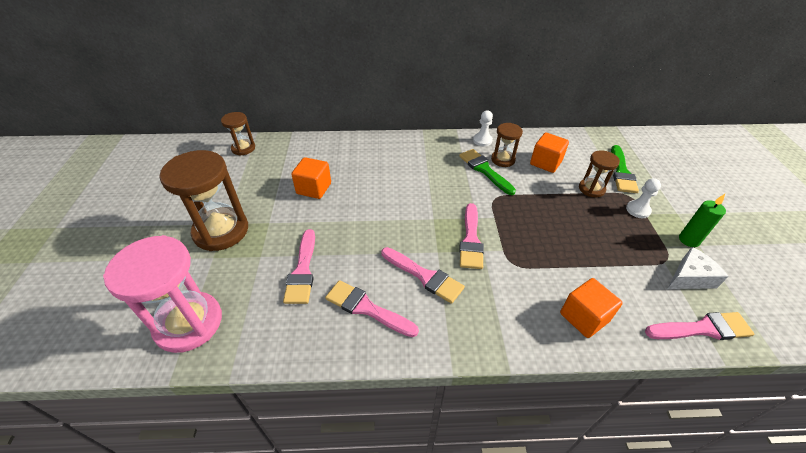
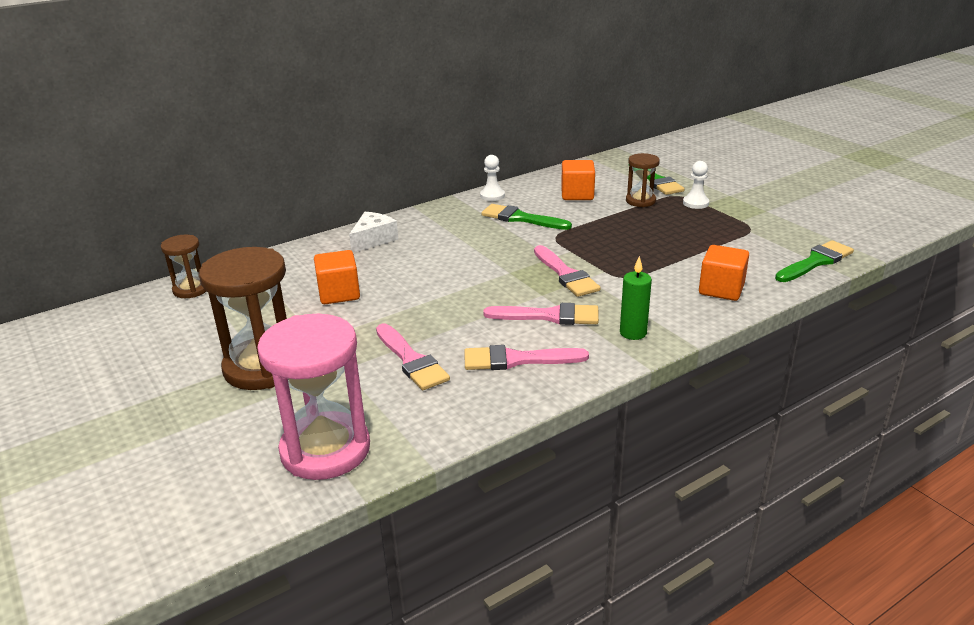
camera: 30 degrees left, 15 degrees down
brown hourglass [491,123,523,167] -> none
pink brush [645,312,754,340] -> green brush [775,240,854,282]
white cheese [668,247,729,289] -> white cheese moved to [349,212,398,253]
green candle [679,194,726,247] -> green candle moved to [620,256,652,340]

